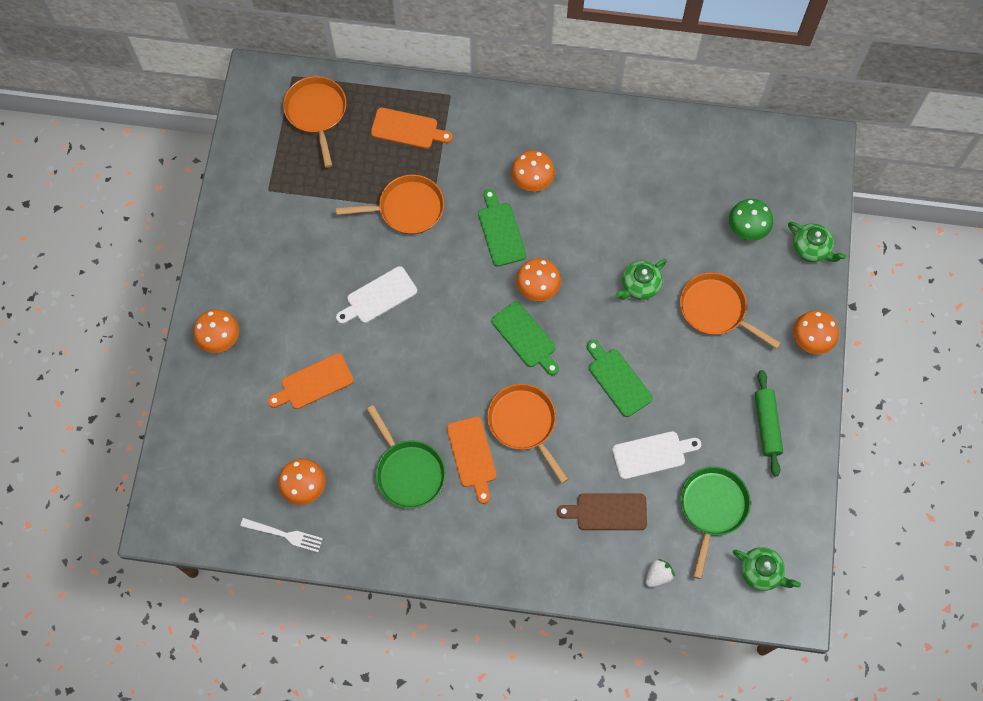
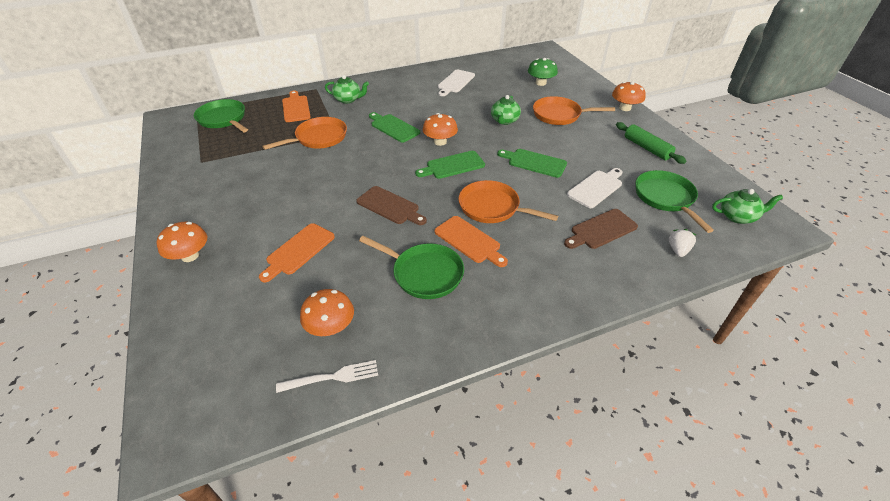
camera: 30 degrees left, 25 degrees down
orange pan [283,76,347,168] -> green pan [194,99,248,132]
white cutting board [336,266,417,324] -> white cutting board moved to [438,69,475,96]
orange cutting board [371,108,453,149] -> orange cutting board turned 90 degrees counterclockwise [282,90,311,122]
green cutting board [491,301,559,375] -> green cutting board turned 135 degrees clockwise [415,151,485,179]
orange mushroom [511,150,555,192] -> none
green teapot [788,222,846,262] -> green teapot moved to [325,75,369,104]
none -> brown cutting board [356,186,427,225]

